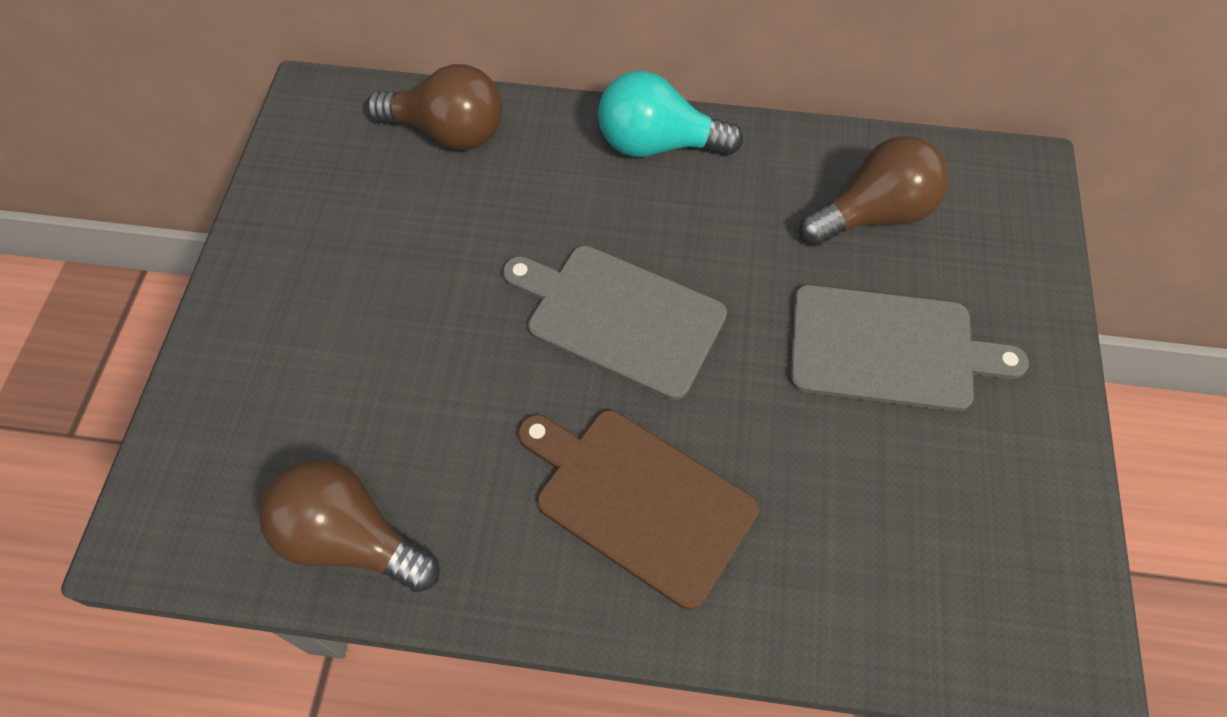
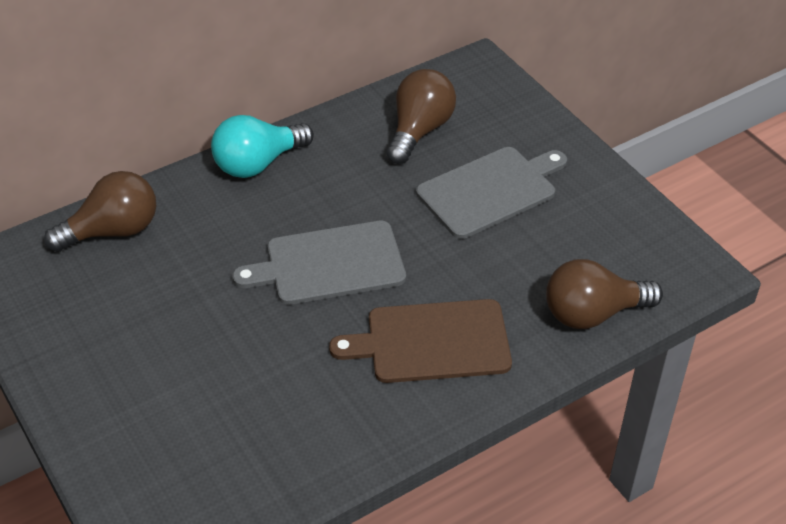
camera: 40 degrees left, 15 degrees down
brown light bulb [259,459,440,593] -> brown light bulb moved to [546,259,663,329]

